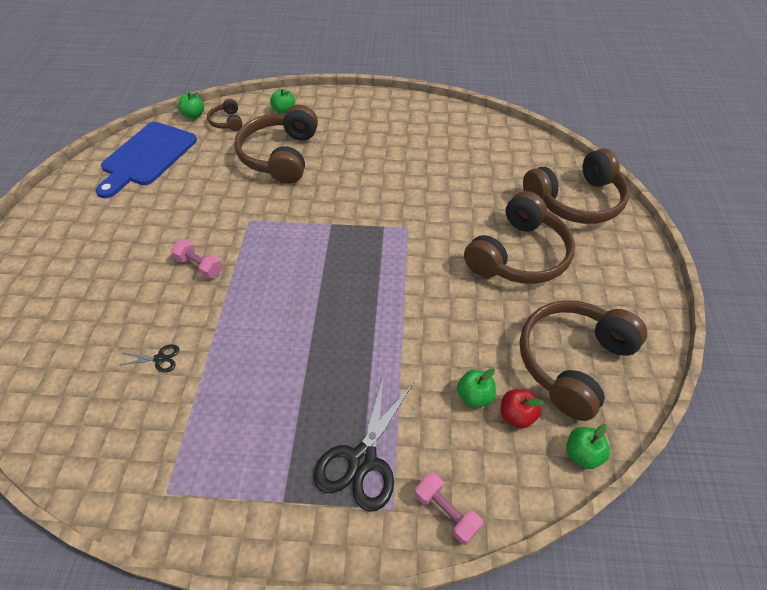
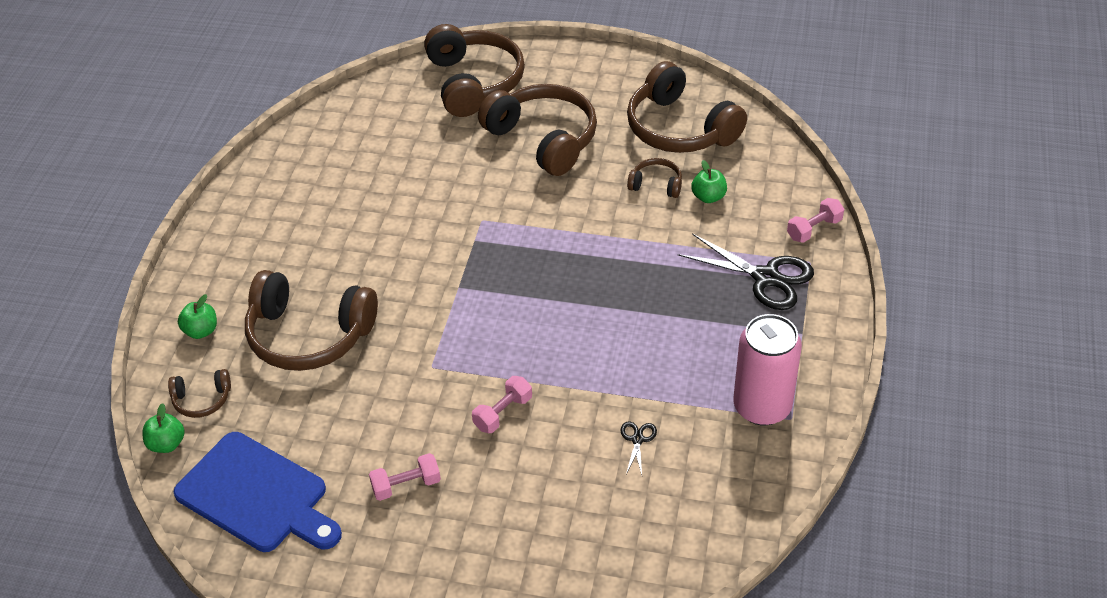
camera: 80 degrees left, 5 degrees down
red apple [501,389,544,429] -> none
green apple [567,424,610,469] -> none
none -> pink dumbbell [369,453,441,501]
none -> brown headphones [627,158,682,198]
none -> pink can [733,314,802,425]

